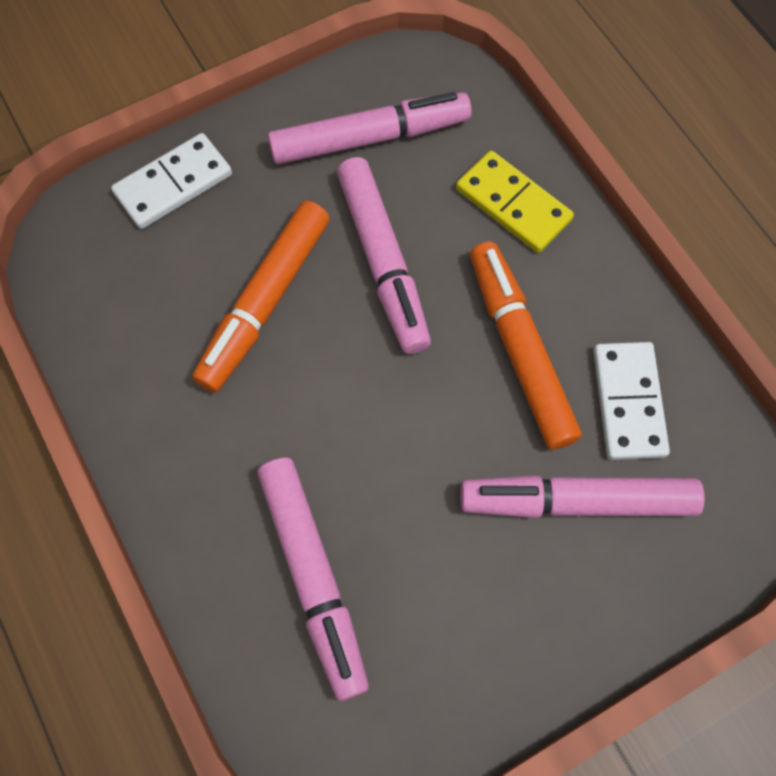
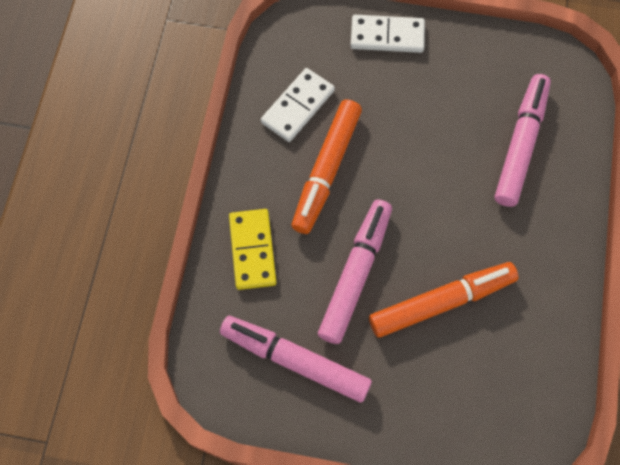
camera: 140 degrees left, 0 degrees up
white domino [111,133,232,229] -> white domino moved to [351,15,425,53]
pink marker [460,475,705,518] -> none

